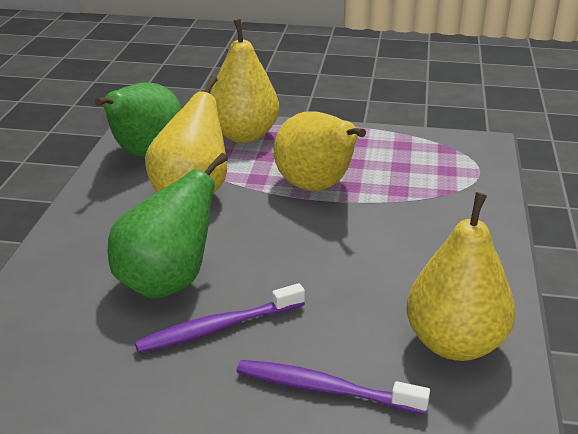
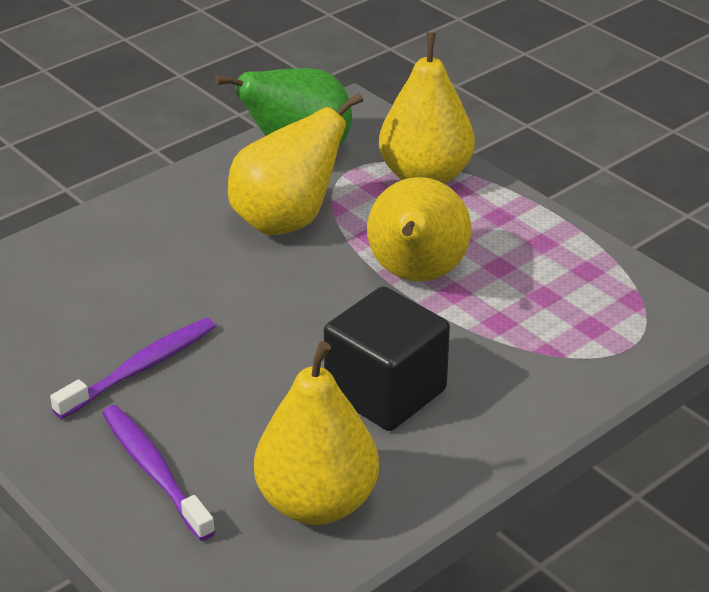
camera: 40 degrees right, 5 degrees up
green pear [108,153,228,299] -> none
purple toothbrush [135,283,305,353] -> purple toothbrush turned 120 degrees clockwise [50,318,216,419]
none -> black cube [324,286,450,431]

